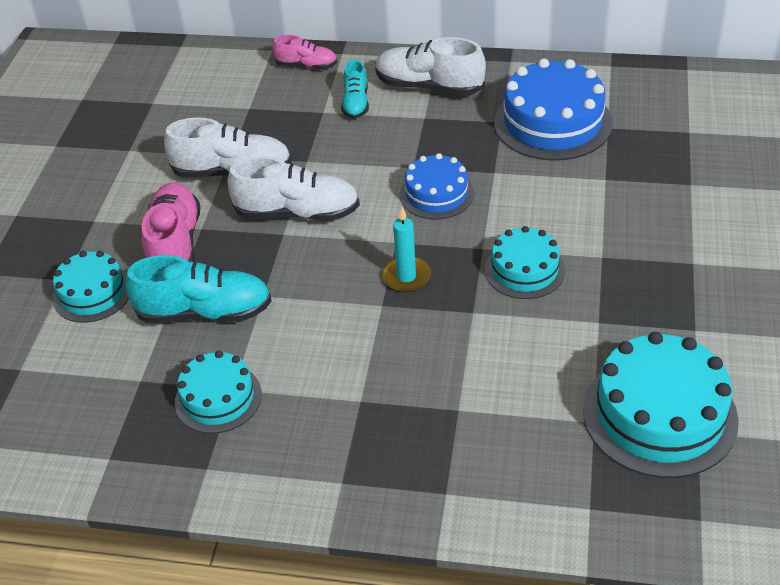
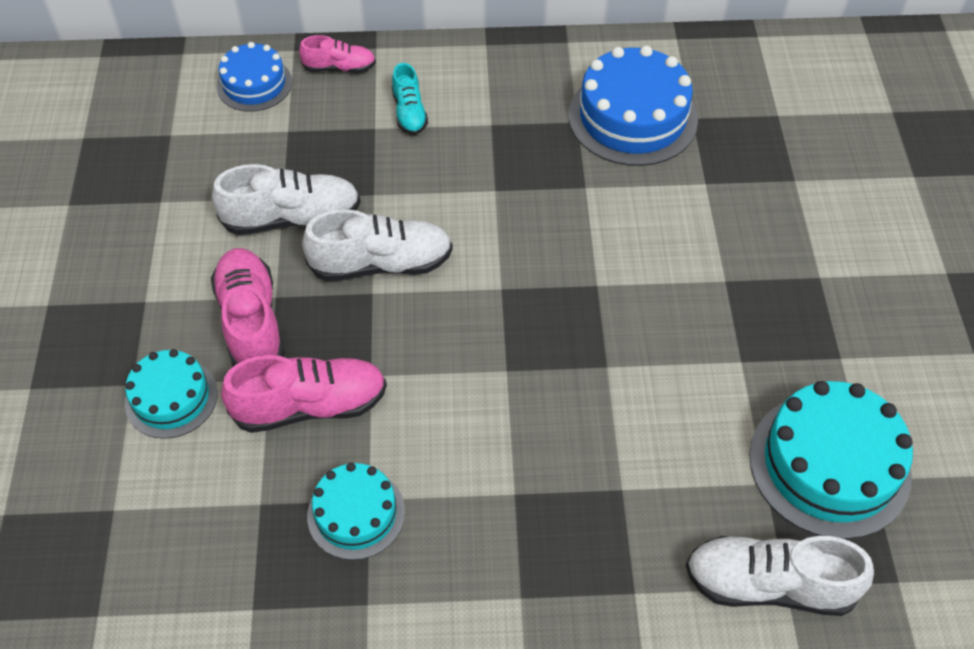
camera: 15 degrees left, 10 degrees up
turquoise shoe [126,255,272,323] -> pink shoe [221,355,387,433]
white shoe [375,37,486,96] -> white shoe moved to [686,536,874,616]
turquoise candle [382,207,431,292] -> none
blue cake [400,153,474,220] -> blue cake moved to [216,42,292,112]
turquoise cake [485,226,565,299] -> none

